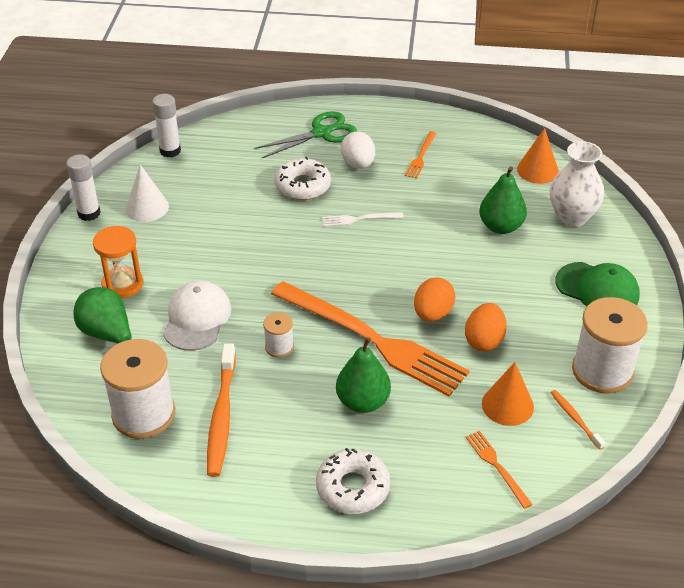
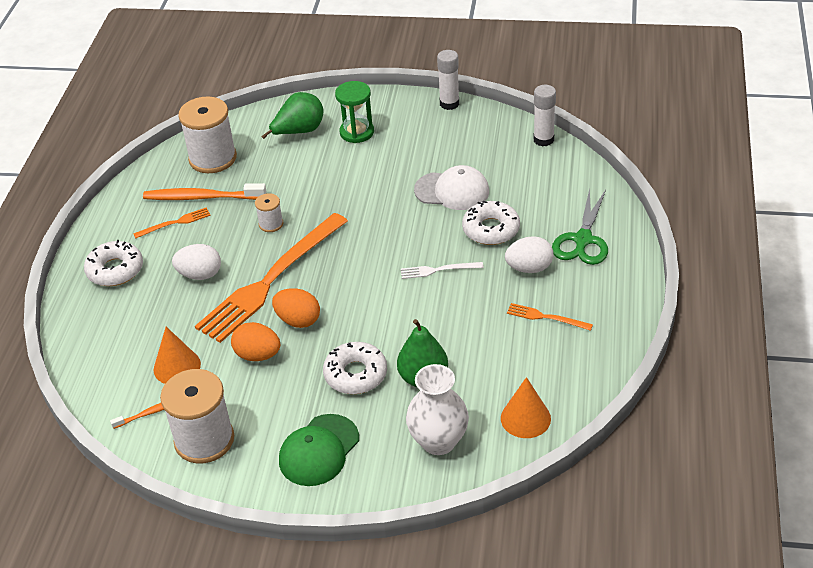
camera: 95 degrees right, 0 degrees up
orange hourglass [93,226,143,298] -> green hourglass [335,81,374,143]
white cone [125,165,169,222] -> none
white cap [163,280,231,351] -> white cap moved to [414,165,489,210]
green scissors [255,111,357,158] -> green scissors turned 45 degrees clockwise [552,188,608,265]
white fork [322,212,404,227] -> white fork turned 90 degrees counterclockwise [401,262,484,279]
green pear [336,337,391,413] -> white egg [172,244,221,280]
orange fork [465,431,533,509] -> orange fork moved to [133,207,211,239]
none -> white donut [323,342,387,394]

